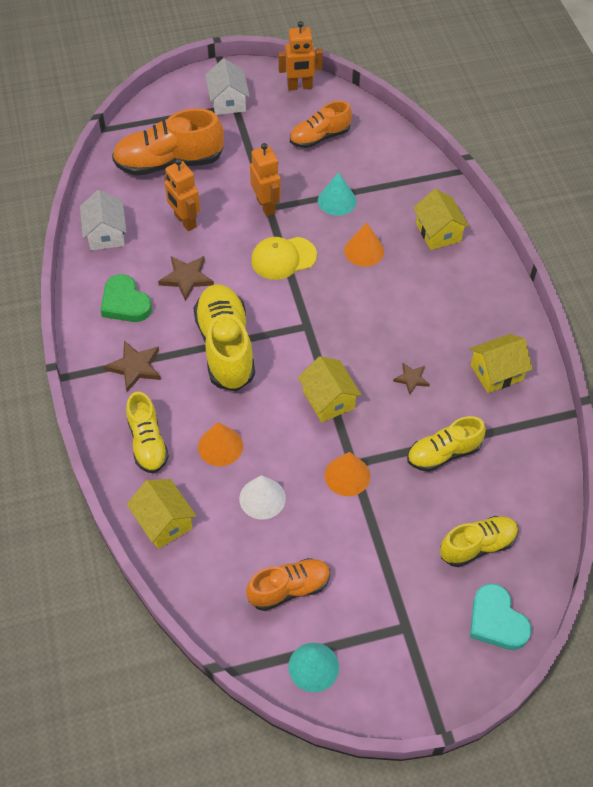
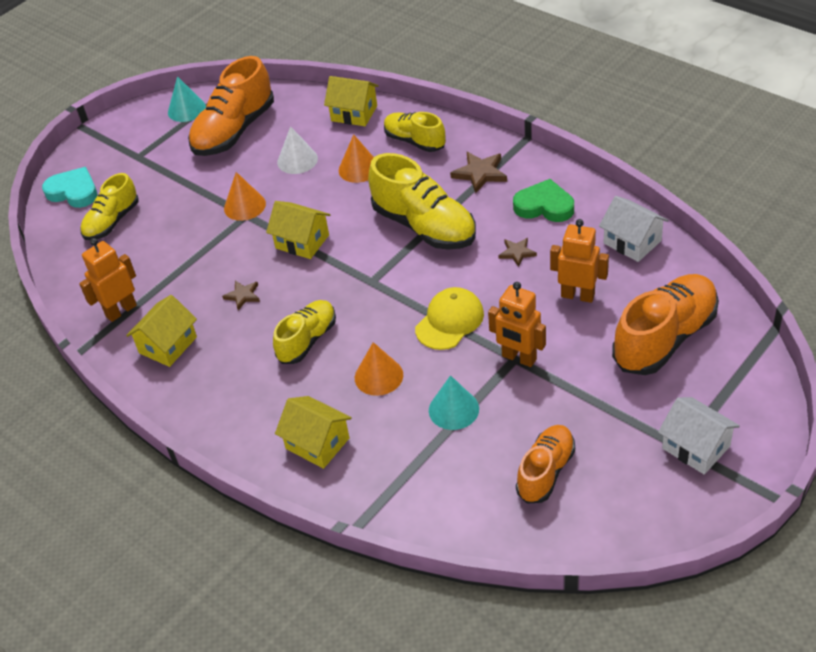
camera: 150 degrees right, 10 degrees down
brown star [158,256,214,301] -> brown star [498,238,537,267], size x0.62
orange shoe [246,558,330,611] -> orange shoe [188,56,274,156], size x1.62
orange robot [278,21,323,91] -> orange robot moved to [79,238,137,322]
yellow shoe [407,416,486,472] -> yellow shoe moved to [273,300,336,364]

